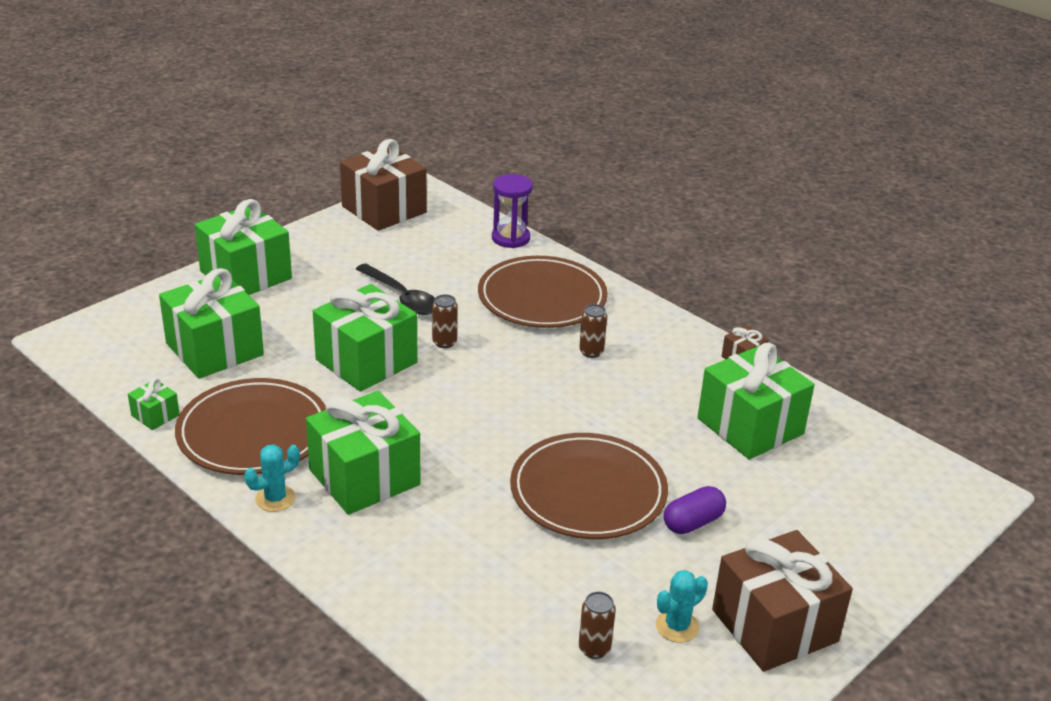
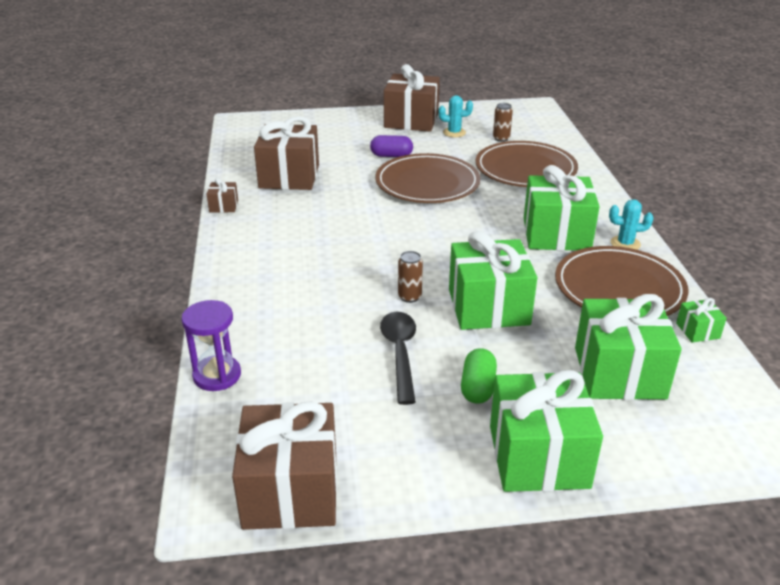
camera: 140 degrees left, 0 degrees up
brown plate [478,256,608,328] -> brown plate moved to [475,141,578,187]
brown can [579,304,607,358] -> none
green gift [697,343,814,460] -> brown gift [254,116,319,190]
none -> green capsule [461,348,497,404]

